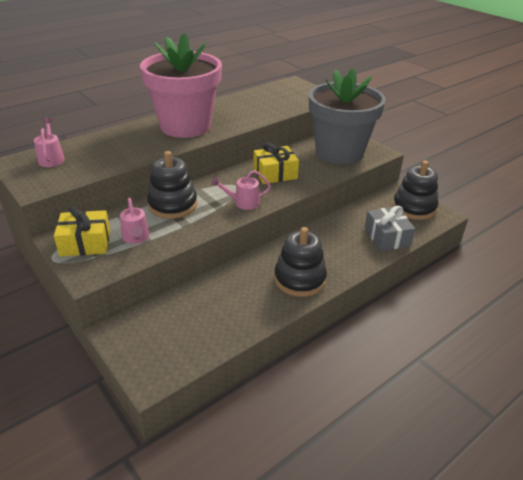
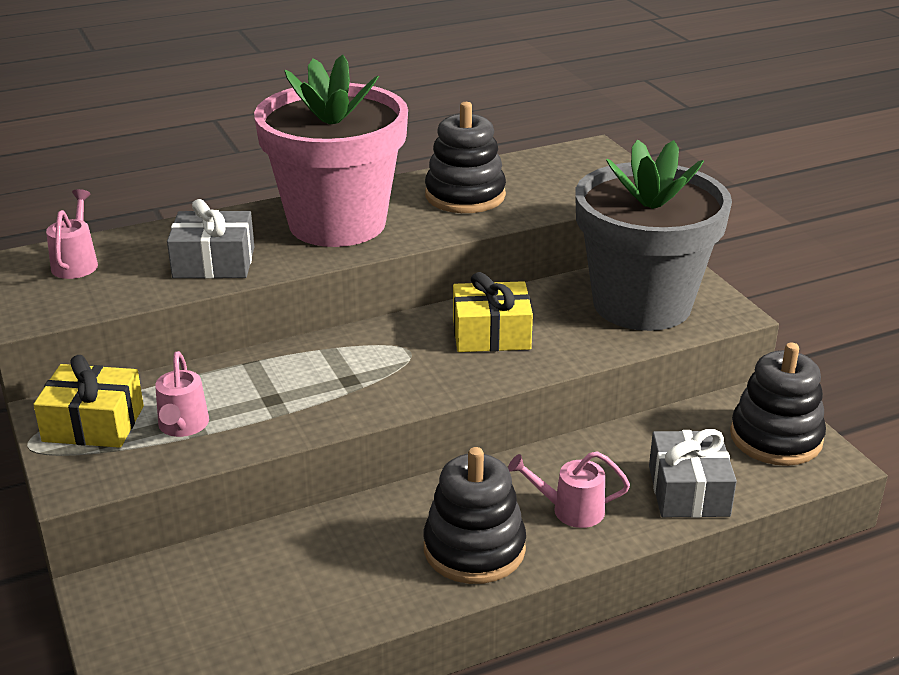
camera: 15 degrees right, 5 degrees down
black stacking toy [147,151,197,219] -> black stacking toy moved to [425,102,506,213]
pink watering can [211,170,271,210] -> pink watering can moved to [508,451,630,528]
none -> grey gift [167,199,254,279]

